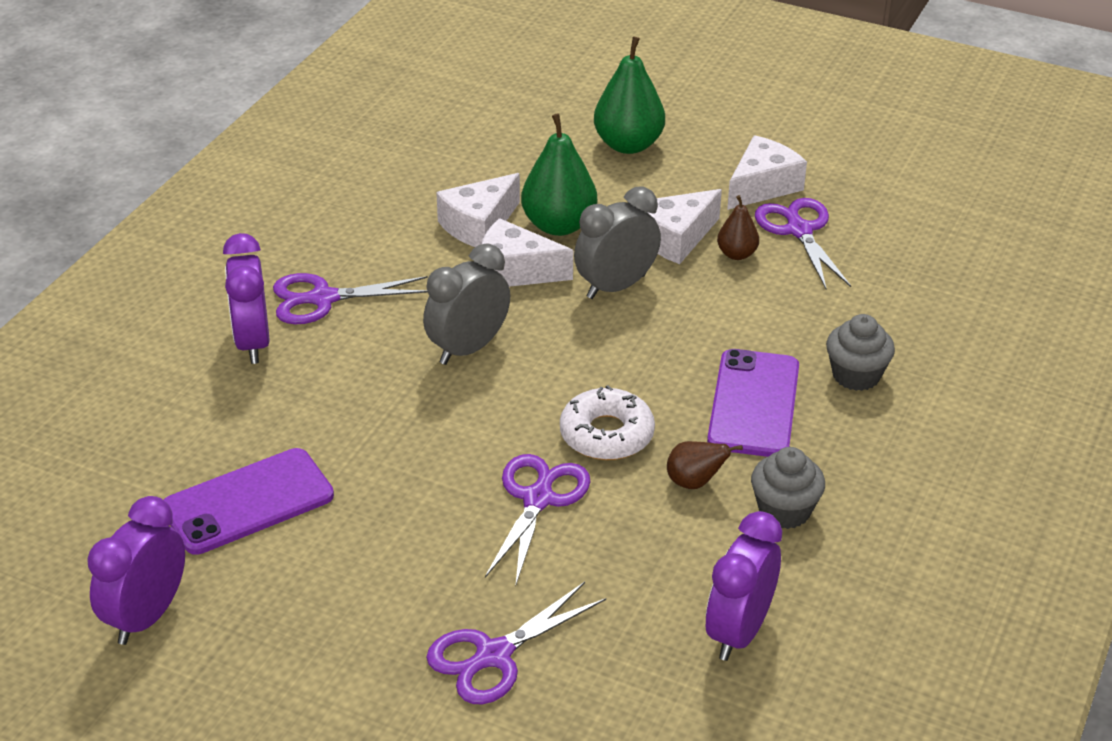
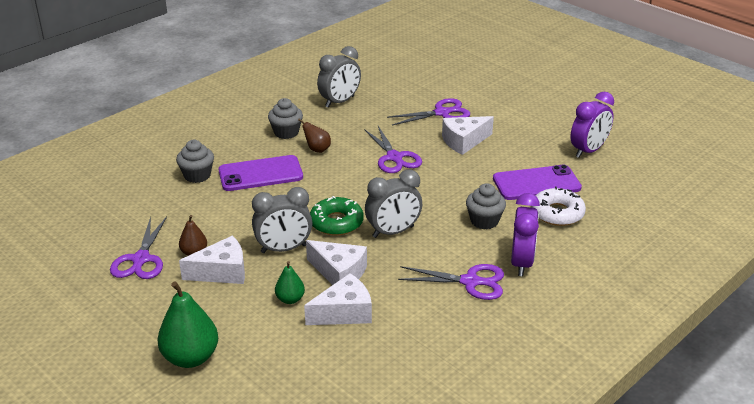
camera: 160 degrees left, 5 degrees down
purple scissors [485,454,590,584] -> purple scissors turned 60 degrees counterclockwise [364,126,422,173]
green pear [521,114,597,236] -> green pear [275,261,305,304], size x0.54
white donut [560,385,655,460] -> white donut moved to [531,187,586,226]
purple clock [706,511,782,661] -> grey clock [317,46,361,108]
purple phone [707,349,799,457] -> purple phone turned 45 degrees clockwise [218,155,303,191]
white cheese [727,135,807,210] -> white cheese moved to [442,116,494,155]
none -> green donut [310,196,364,236]
none -> grey cupcake [466,183,506,229]

